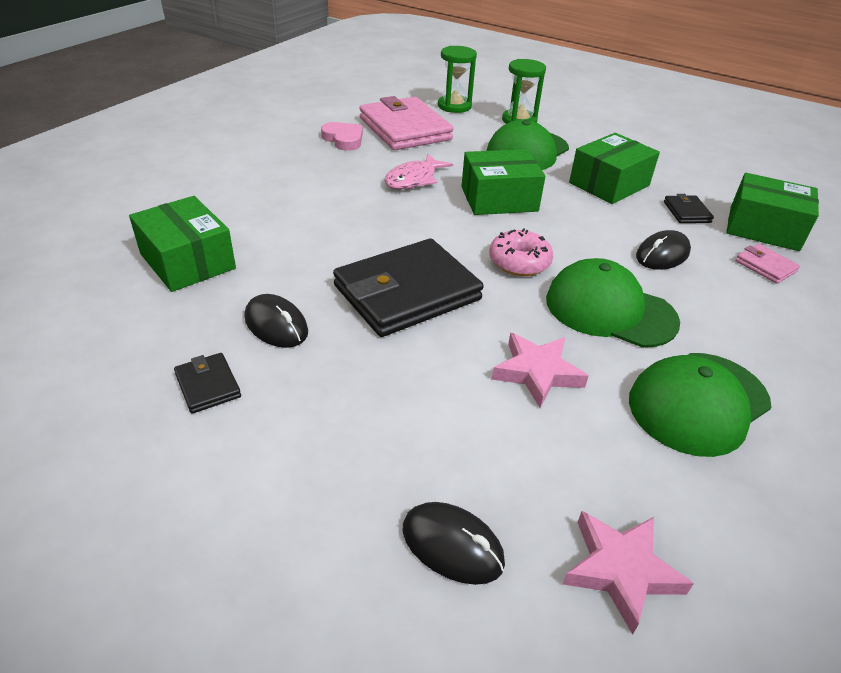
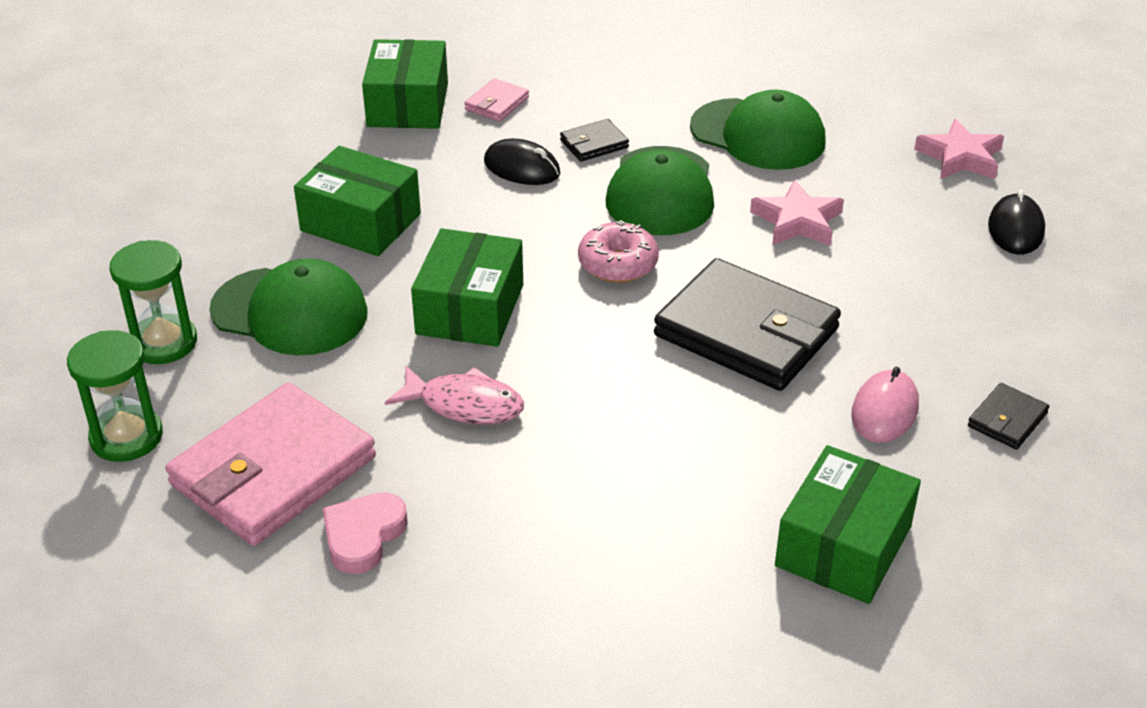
camera: 110 degrees left, 0 degrees up
black mouse [244,294,308,348] -> pink mouse [851,367,919,443]
green box [461,149,545,215] -> green box turned 45 degrees clockwise [411,228,523,347]
black wallet [664,194,714,223] -> black wallet moved to [560,119,629,162]

